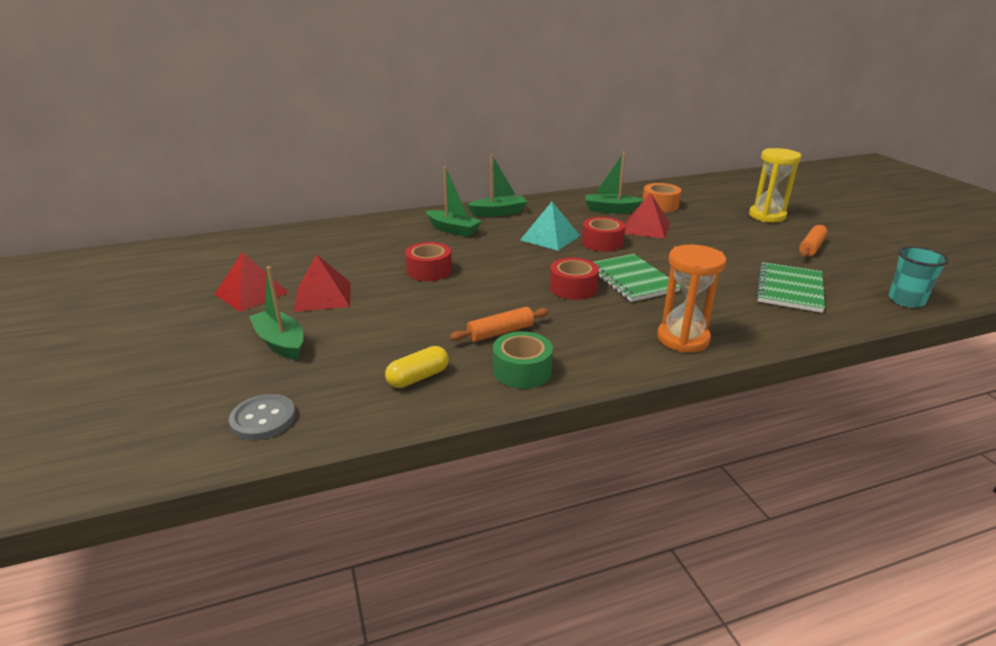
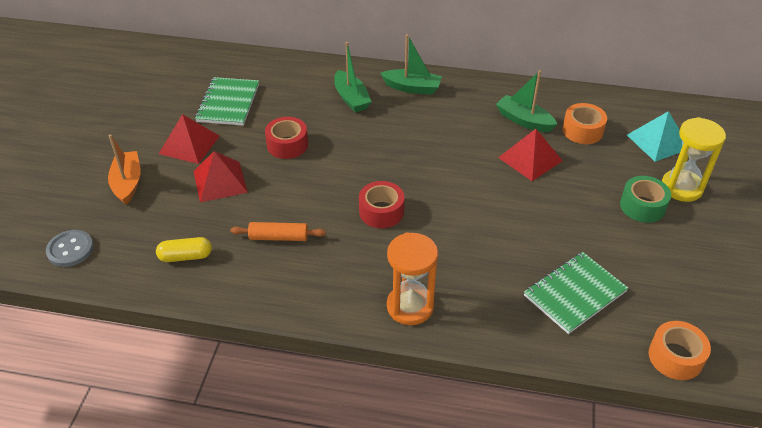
camera: 30 degrees right, 15 degrees up
red pyramid [214,252,289,312] -> red pyramid moved to [193,151,248,203]
green boat [249,266,303,360] -> orange boat [108,135,141,205]
green tape [493,331,553,389] -> green tape moved to [620,176,671,223]
turquoise pyramid [520,202,580,251] -> turquoise pyramid moved to [627,111,682,162]
red tape [582,217,625,252] -> none
green notebook [594,254,680,302] -> green notebook moved to [195,77,259,126]
orange rolling pin [799,225,828,257] -> none
turquoise cup [889,246,949,307] -> orange tape [649,321,711,380]

